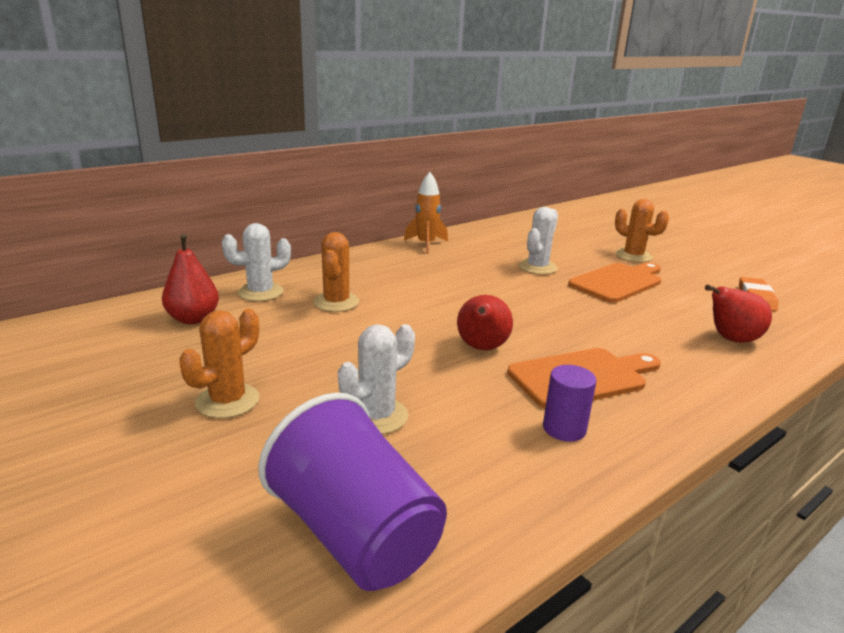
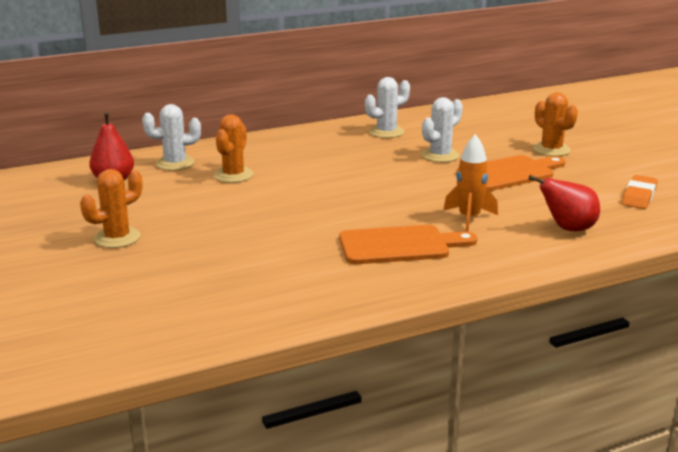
camera: 15 degrees right, 0 degrees up
purple cup [258,393,447,591] -> none
white cactus [338,324,415,434] -> white cactus moved to [365,77,410,138]
orange rocket [404,172,448,254] -> orange rocket moved to [444,134,498,232]
red pear [457,295,513,350] -> none
purple cylinder [543,365,596,442] -> none

